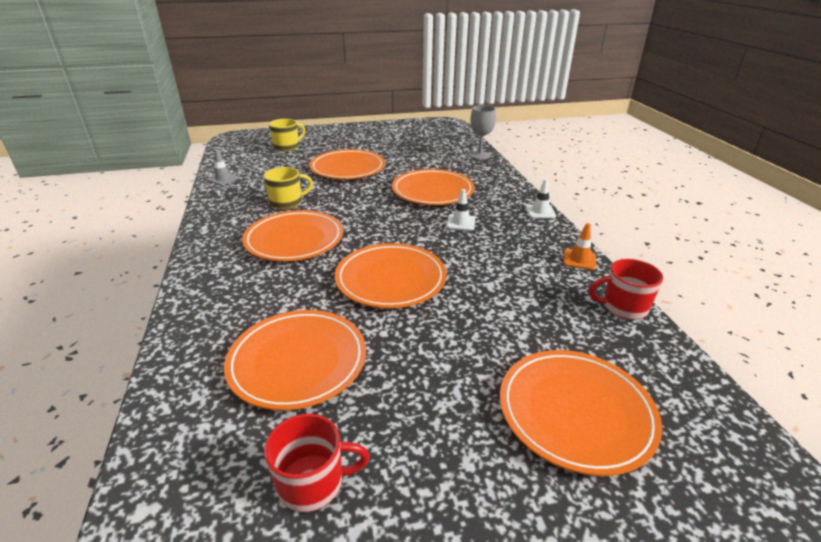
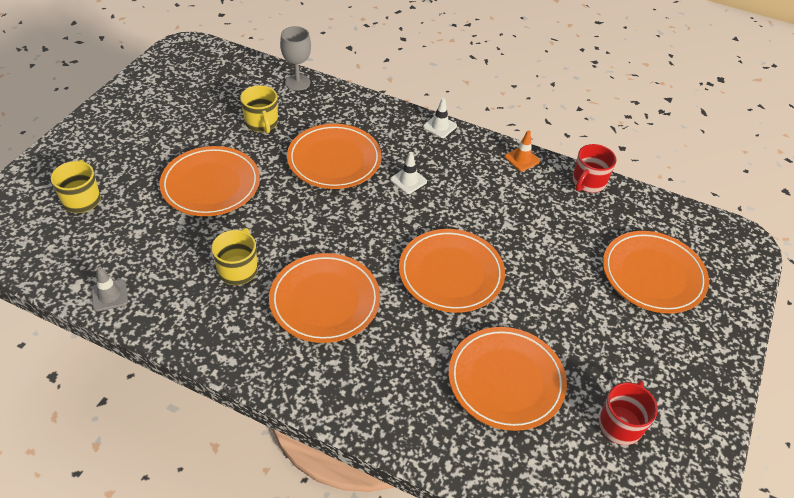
camera: 55 degrees left, 15 degrees up
none -> yellow mug [240,85,278,134]

